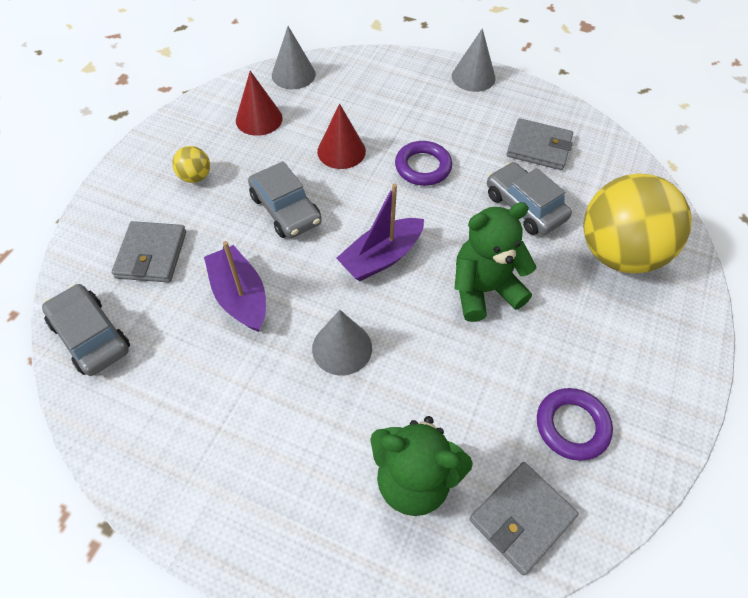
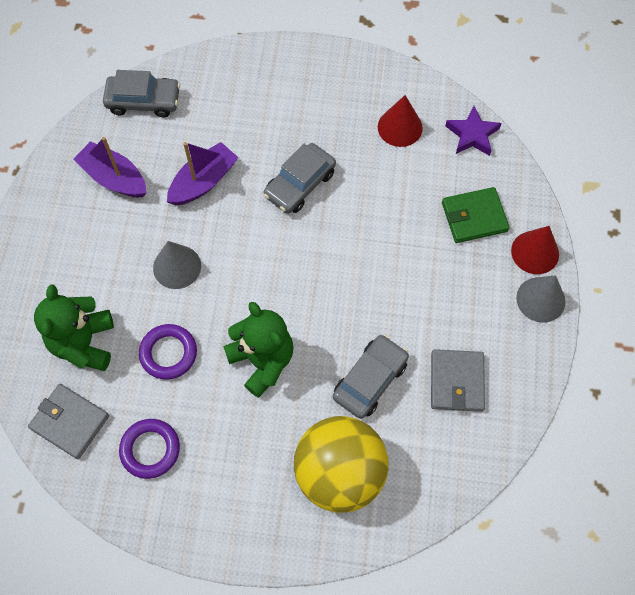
camera: 75 degrees right, 10 degrees up
grey car [42,284,130,376] -> grey car turned 60 degrees clockwise [103,70,180,117]
grey wallet [112,221,186,283] -> none
yellow ball [172,146,210,183] -> none
grey cone [272,26,316,89] -> purple star [445,106,502,156]
red cone [317,103,366,169] -> red cone moved to [511,226,559,274]
purple boat [336,184,424,281] -> purple boat moved to [73,137,146,197]
purple ring [395,141,452,186] -> purple ring moved to [139,324,197,380]
none -> green wallet [442,187,510,243]

